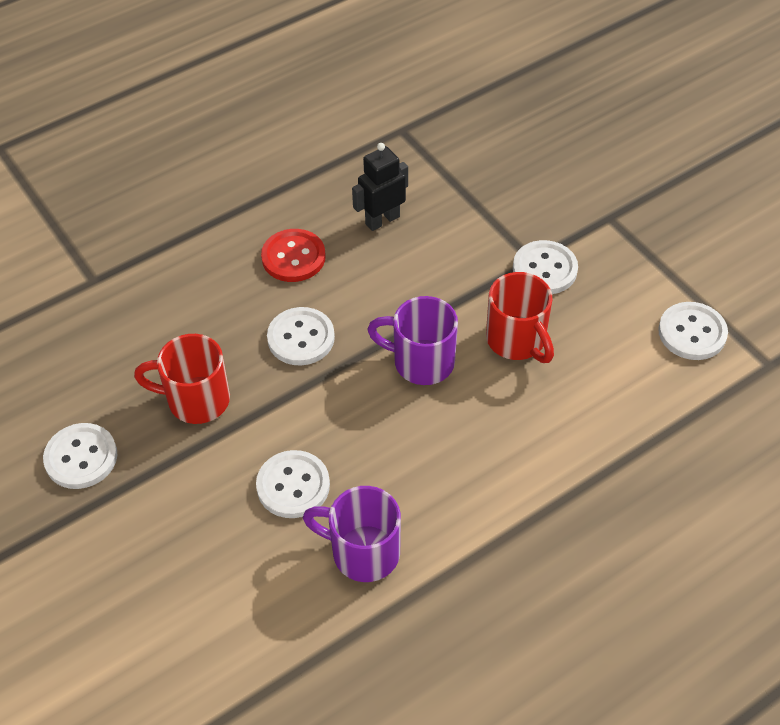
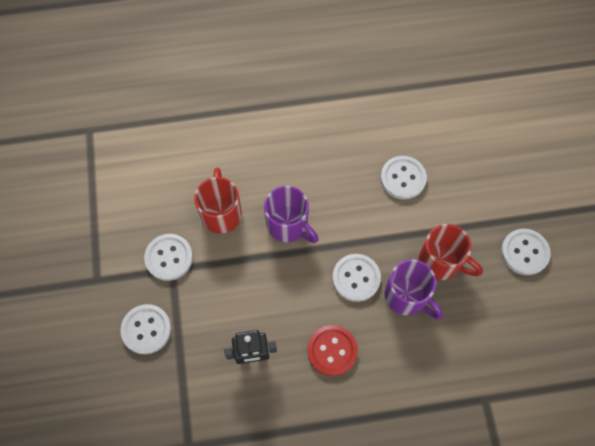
camera: 155 degrees left, 15 degrees up
purple mug [303,486,401,582] -> purple mug moved to [384,260,443,320]
white button [658,302,728,360] -> white button moved to [120,304,171,354]

